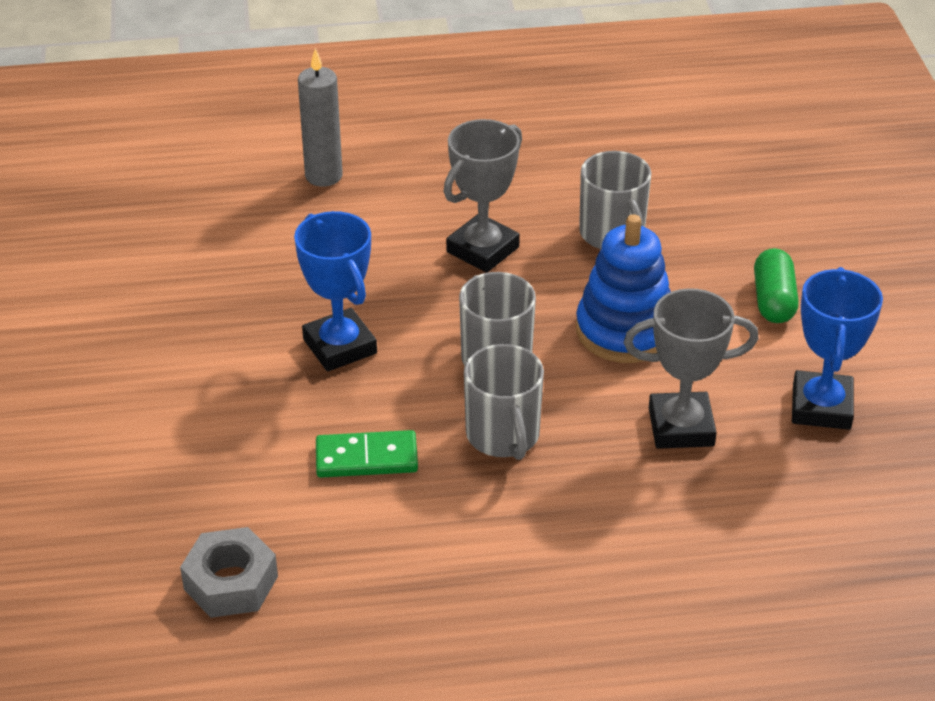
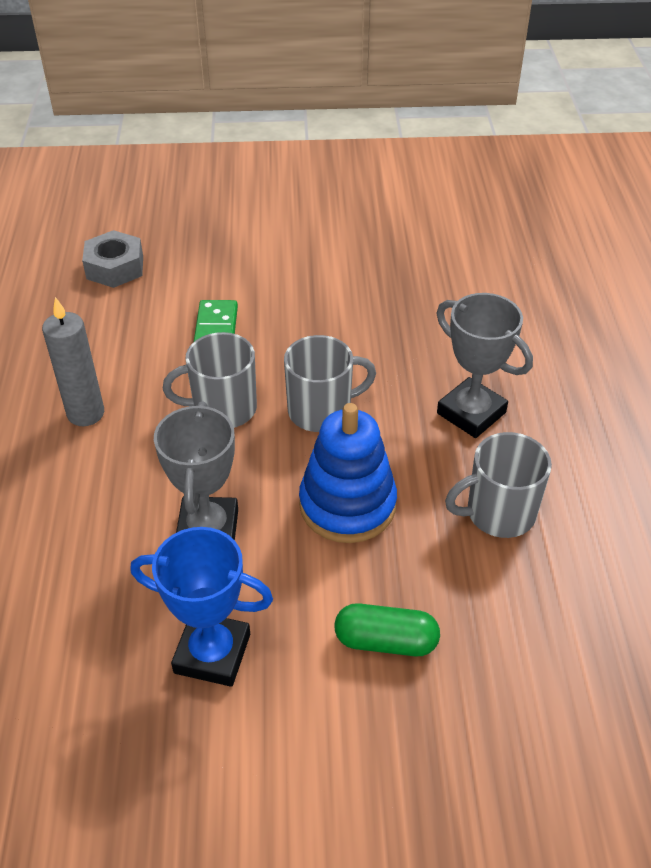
camera: 95 degrees right, 5 degrees up
blue trophy [294,211,377,372] -> none
grey candle [298,48,343,187] -> grey candle moved to [42,297,104,426]

